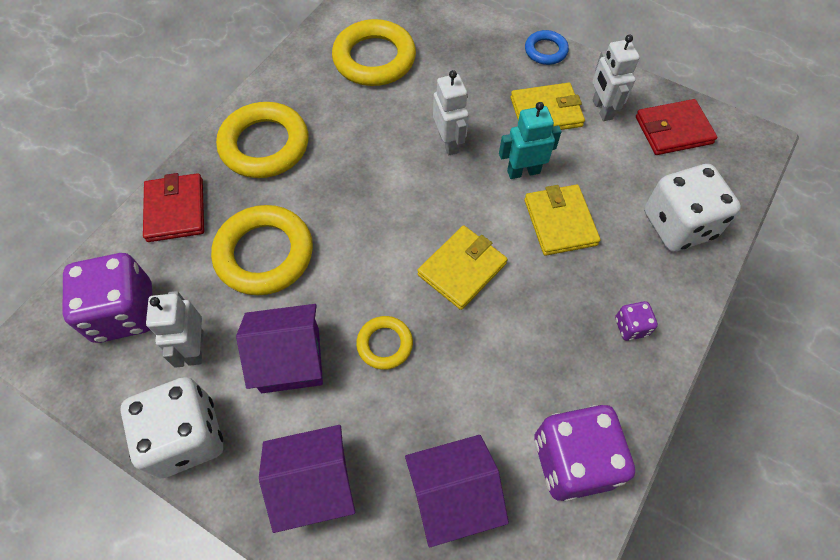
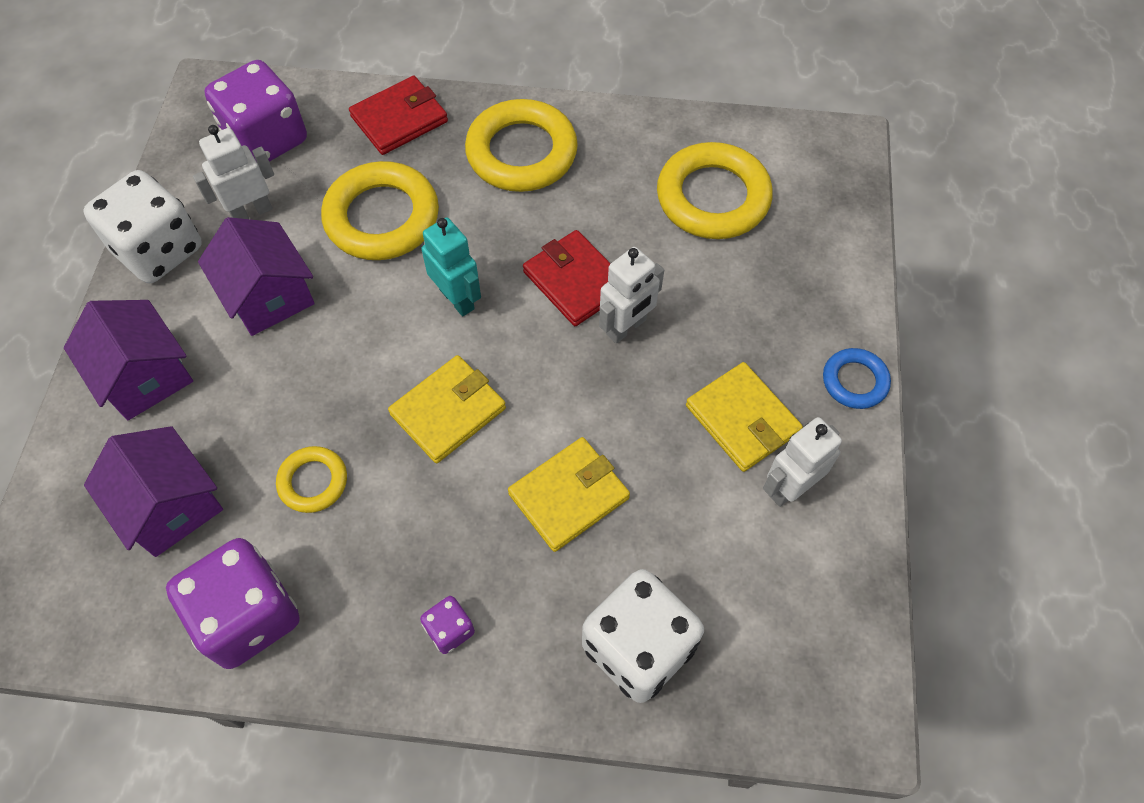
camera: 65 degrees right, 0 degrees up
yellow ring [356,316,413,370] -> yellow ring moved to [276,446,347,513]
yellow wallet [417,226,508,310] -> yellow wallet turned 60 degrees counterclockwise [388,355,506,463]
turquoise robot [499,102,561,179] -> turquoise robot moved to [421,217,481,316]
red wallet [636,99,717,155] -> red wallet moved to [523,230,611,326]

